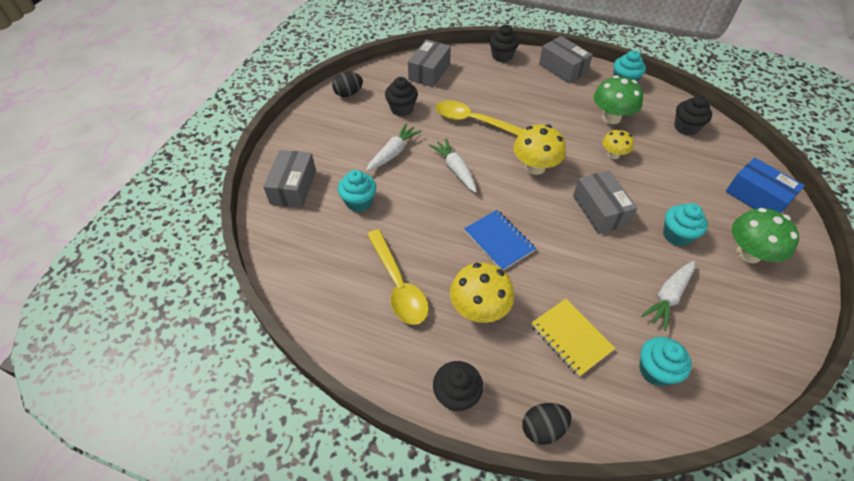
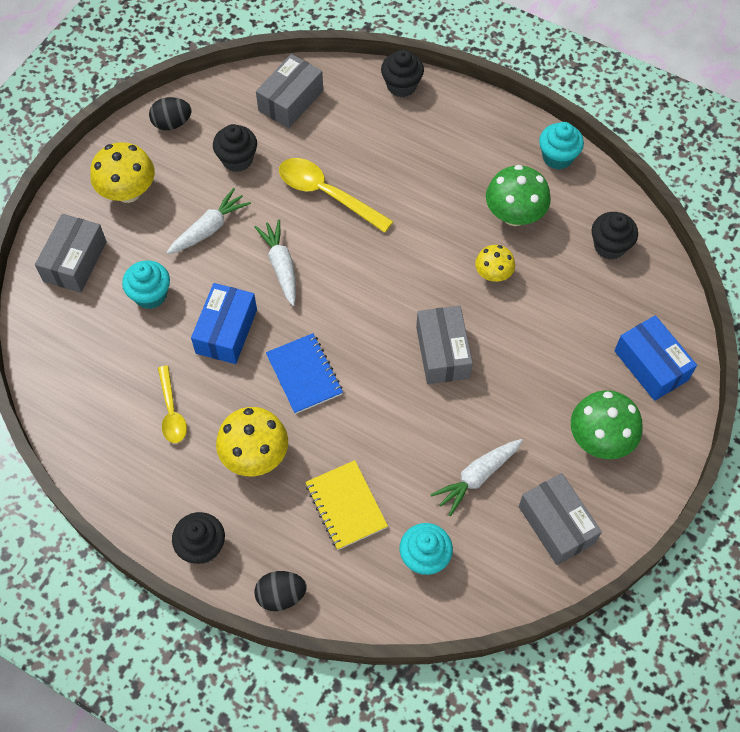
camera: 10 degrees right, 10 degrees up
yellow spoon [367,229,429,325] -> yellow spoon [158,365,187,443], size x0.62
yellow mushroom [513,124,566,175] -> yellow mushroom moved to [90,142,155,203]
grey box [539,36,593,84] -> grey box moved to [519,473,602,565]
turquoise cupcake [663,203,708,246] -> none
none -> blue box [191,283,257,364]

